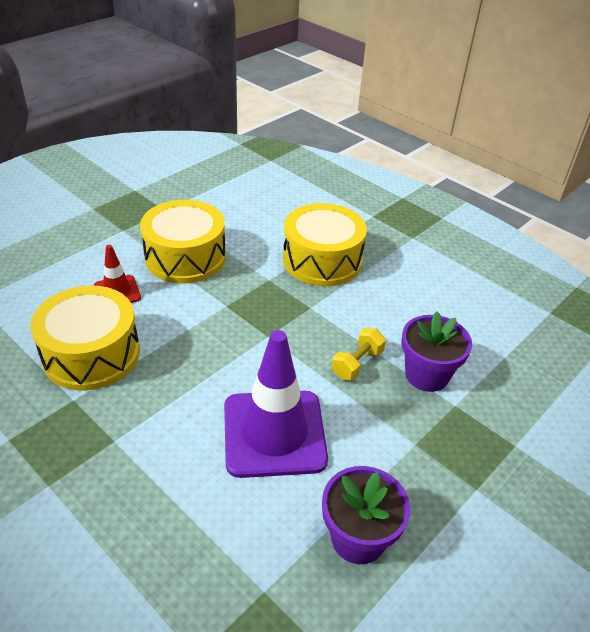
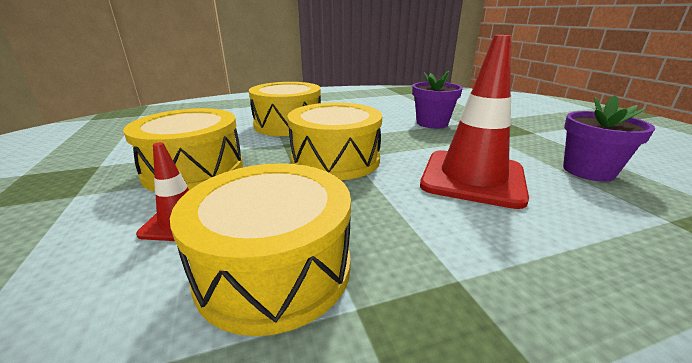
camera: 60 degrees left, 15 degrees down
purple traffic cone [224,330,328,478] -> red traffic cone [420,35,529,209]
yellow dumbbell [332,328,386,381] -> none
none -> yellow drum [288,102,382,180]

